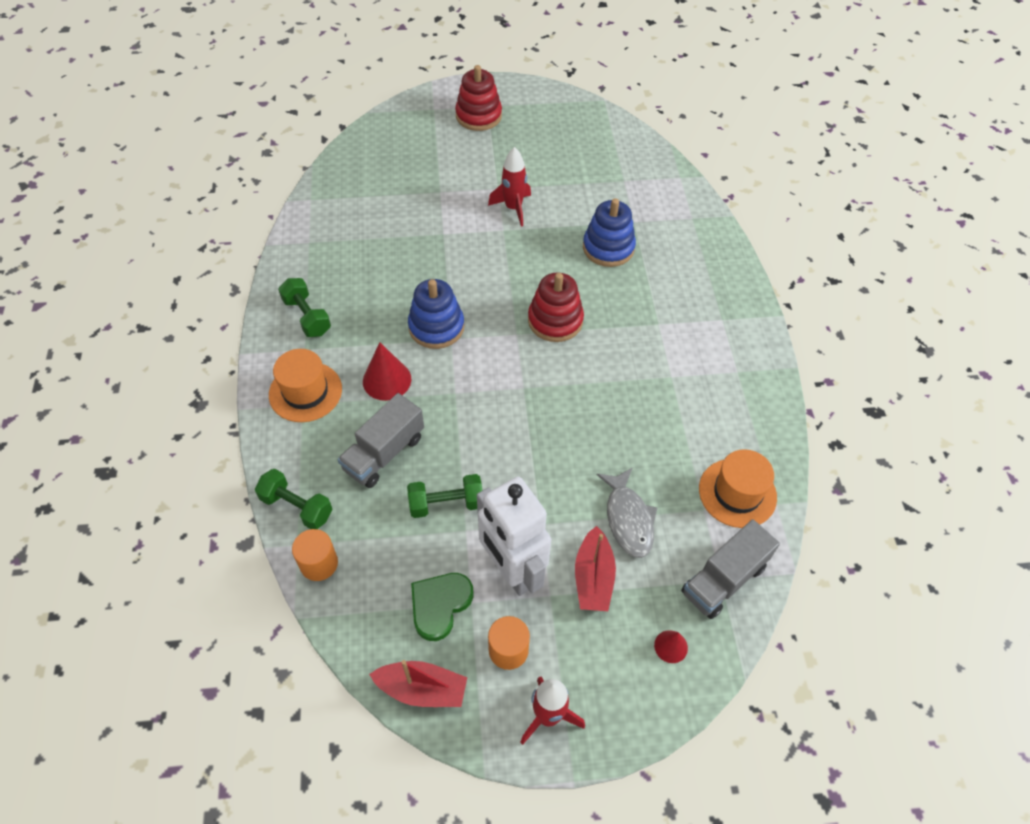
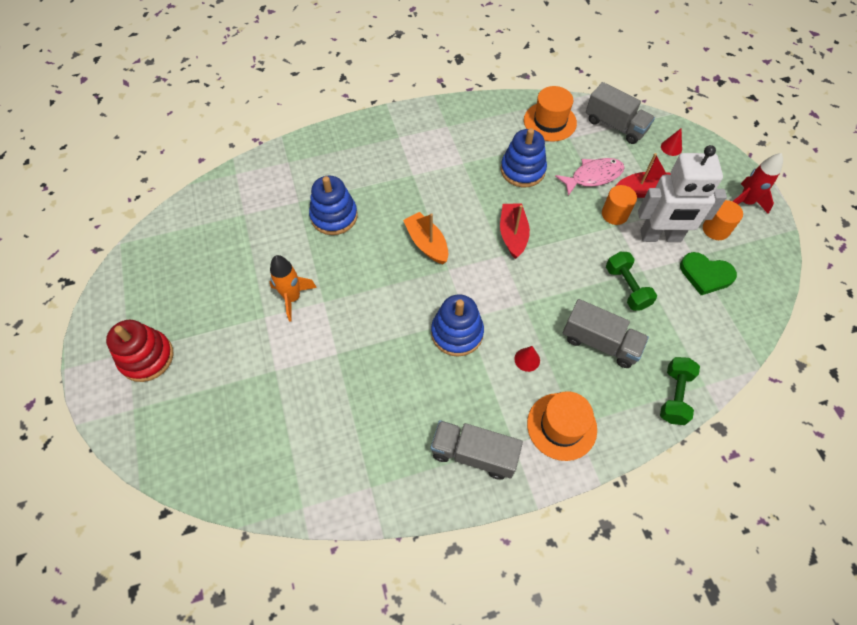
camera: 100 degrees left, 5 degrees up
green dumbbell [278,278,331,337] -> grey truck [431,420,523,480]
orange cylinder [292,529,338,581] -> orange cylinder moved to [602,185,637,225]
red cone [363,342,411,401] -> red cone [514,346,540,372], size x0.57
red boat [369,660,467,707] -> red boat moved to [500,204,530,259]
white robot [477,477,551,596] -> white robot turned 45 degrees clockwise [638,145,727,242]
red rocket [488,147,531,227] -> orange rocket [269,255,317,321]
red stacking toy [528,273,584,342] -> orange boat [403,212,448,264]
grey fish [597,467,657,558] -> pink fish [555,158,625,196]
none -> blue stacking toy [501,128,547,187]

